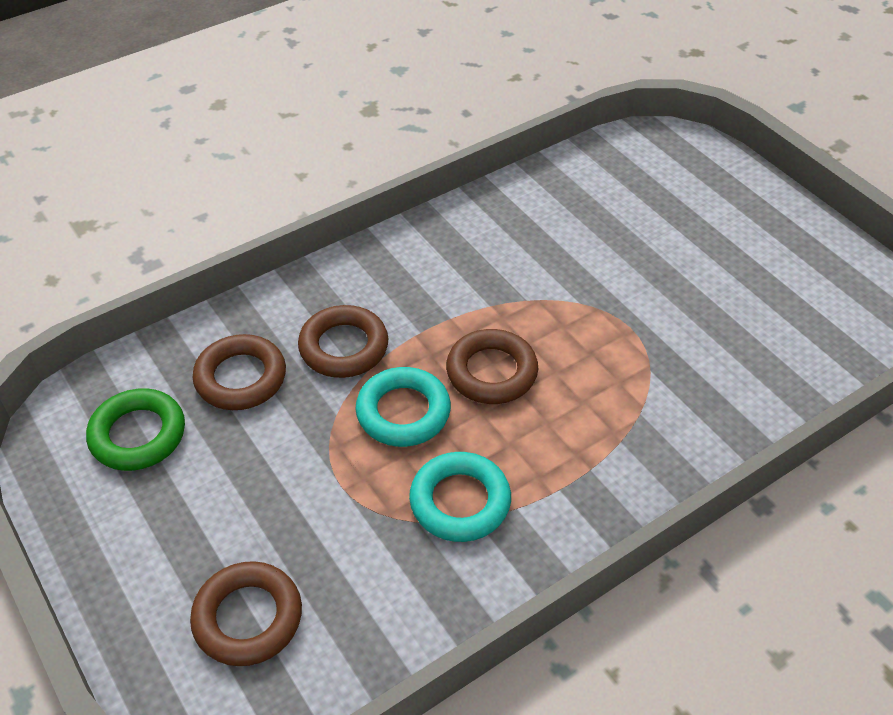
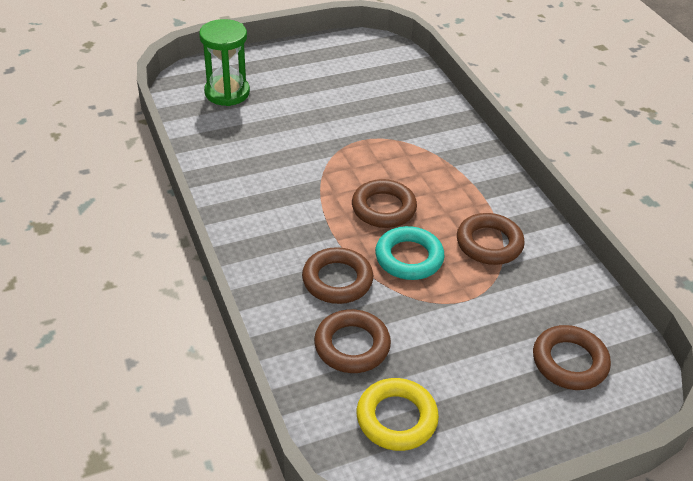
camera: 80 degrees left, 5 degrees down
green ring [86,388,185,471] -> yellow ring [357,378,439,451]
turquoise ring [409,452,511,542] -> brown ring [457,213,525,265]
none -> green hourglass [199,19,250,106]

